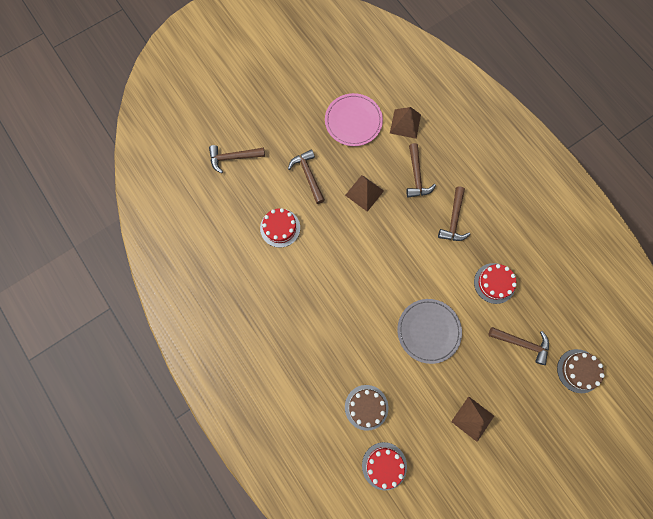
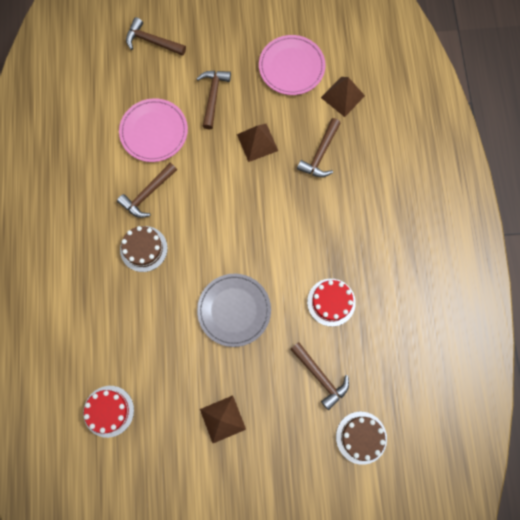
camera: 30 degrees right, 0 degrees up
red cake [260,208,300,248] -> pink plate [119,98,188,162]
brown cake [345,385,388,431] -> brown cake moved to [120,226,168,272]
brown hammer [438,187,470,241] -> brown hammer moved to [117,163,177,218]

